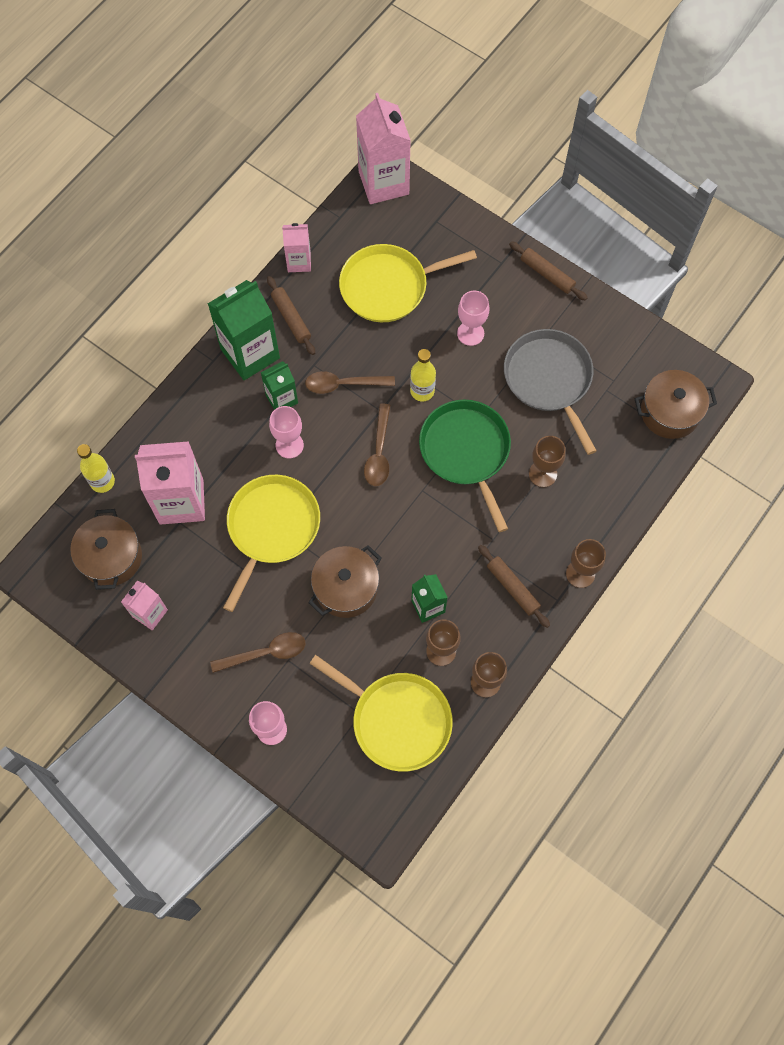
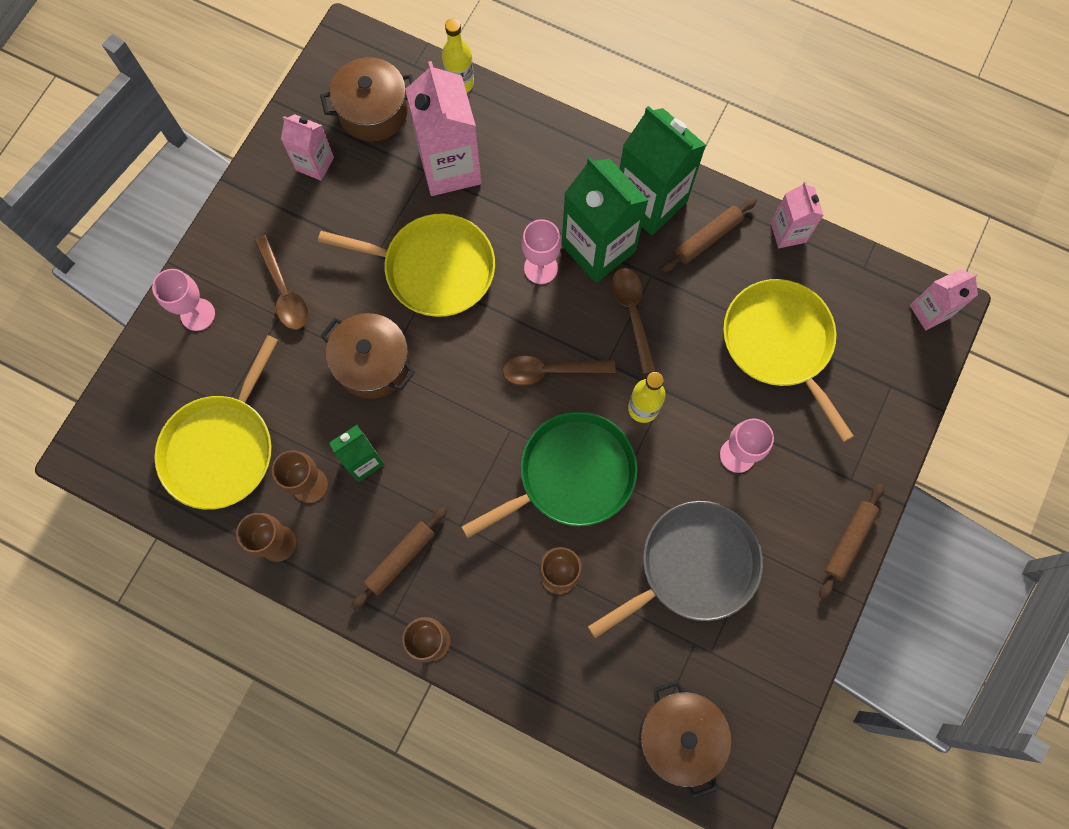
camera: 80 degrees right, 5 degrees up
green carton [261,361,298,410] -> green carton [562,157,648,283], size x1.81
pink carton [356,93,411,204] -> pink carton [910,269,978,330], size x0.55

